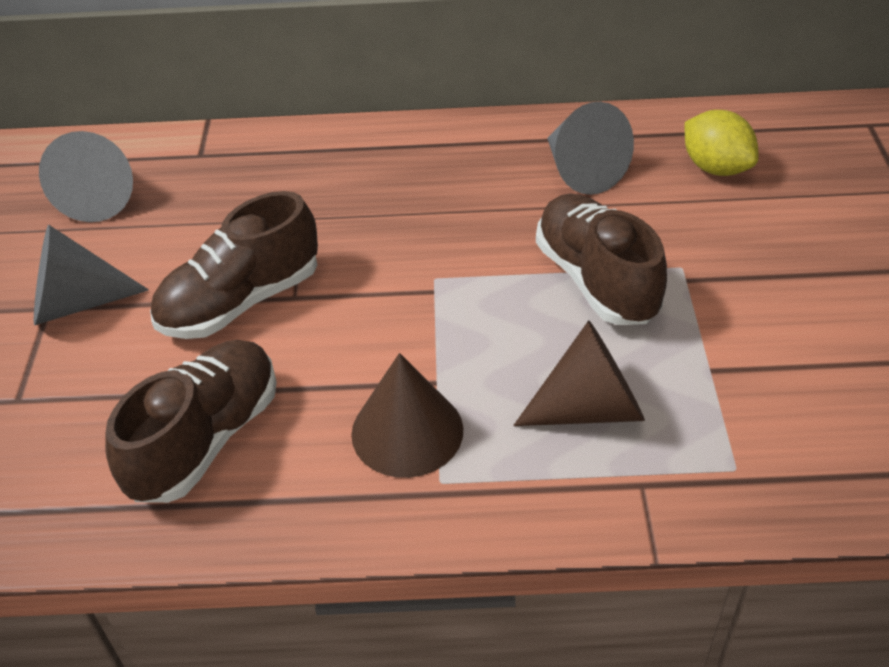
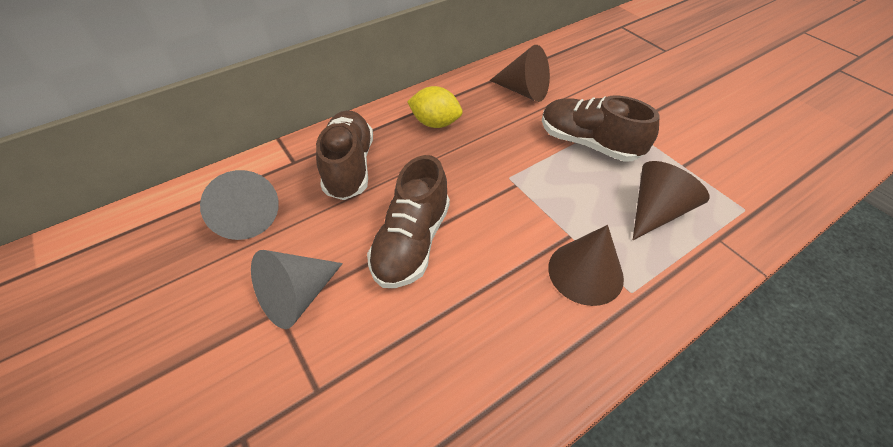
camera: 35 degrees left, 5 degrees up
brown shoe [105,340,277,503] -> brown shoe moved to [316,110,373,200]
grey cone [547,102,634,195] -> brown cone [490,45,550,102]
yellow lemon [685,110,759,176] -> yellow lemon moved to [407,86,463,128]

